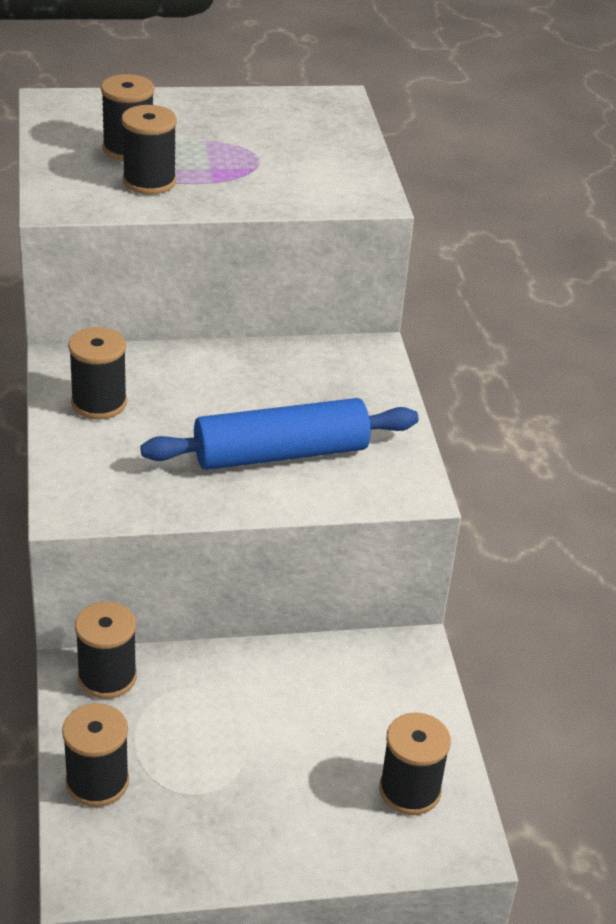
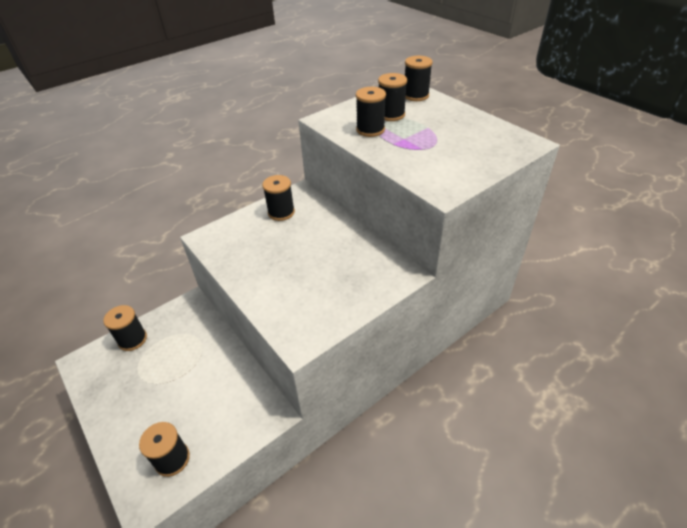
camera: 65 degrees right, 5 degrees up
black spool [75,602,137,699] -> black spool moved to [405,56,433,101]
blue rolling pin [141,398,419,470] -> none

